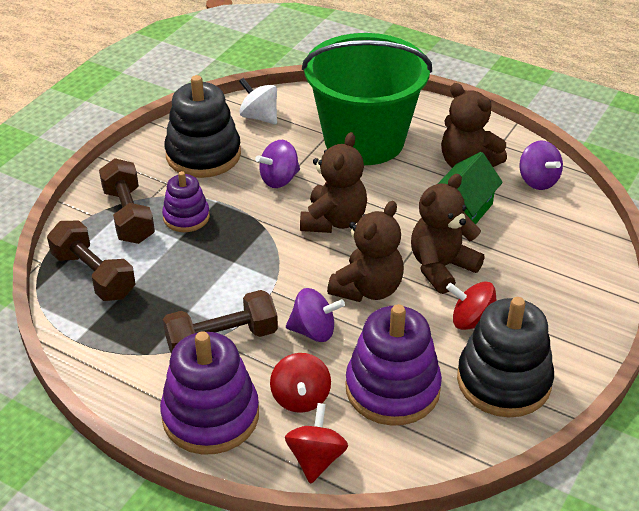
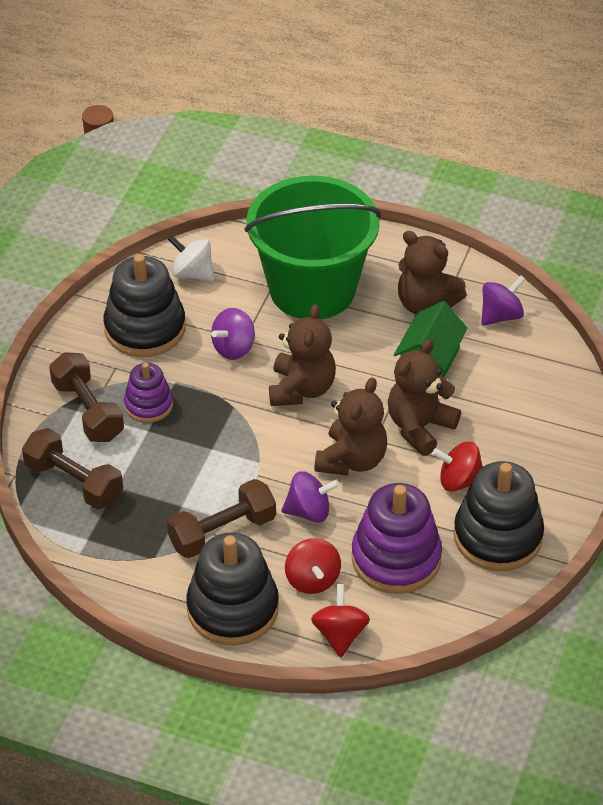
camera: 10 degrees left, 5 degrees up
purple stacking toy [160,331,259,454] -> black stacking toy [186,533,279,645]
purple spinning top [519,141,563,190] -> purple spinning top turned 90 degrees counterclockwise [481,275,526,326]

